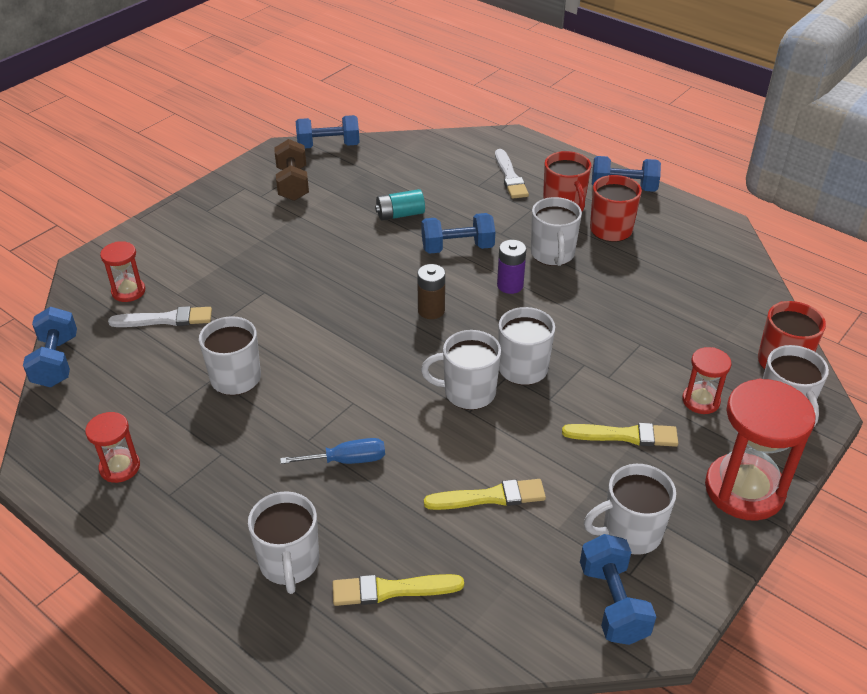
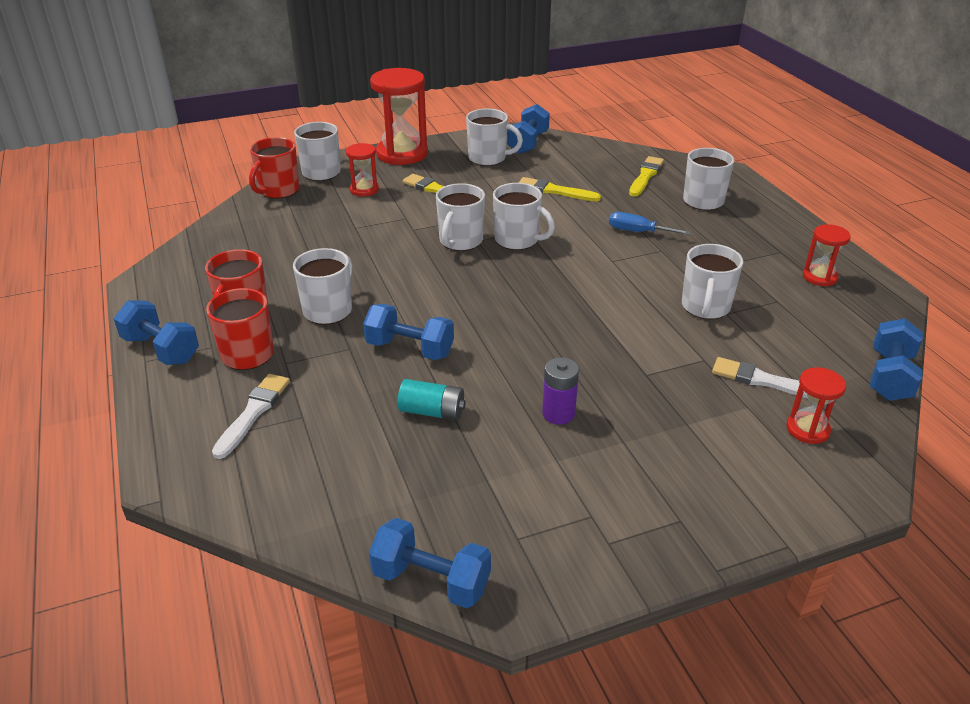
camera: 150 degrees left, 5 degrees down
brown dumbbell [274,139,309,201] -> none
yellow brush [333,574,464,606] -> yellow brush turned 90 degrees counterclockwise [629,156,664,196]
brown battery [417,264,445,319] -> none
purple battery [497,240,526,294] -> purple battery moved to [542,357,579,425]

